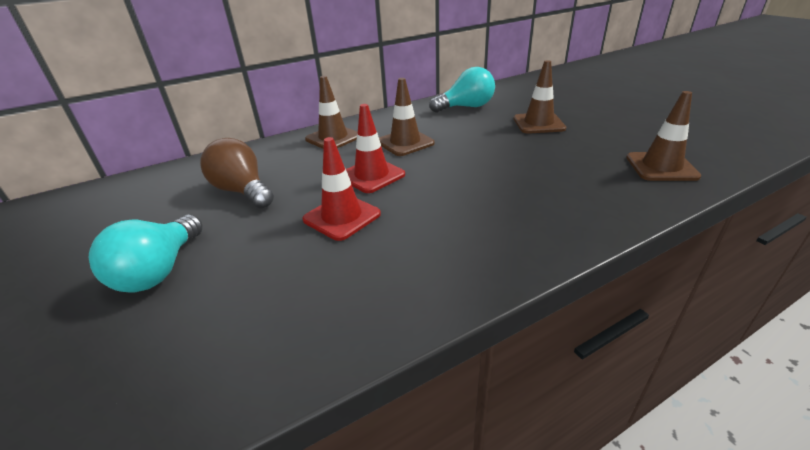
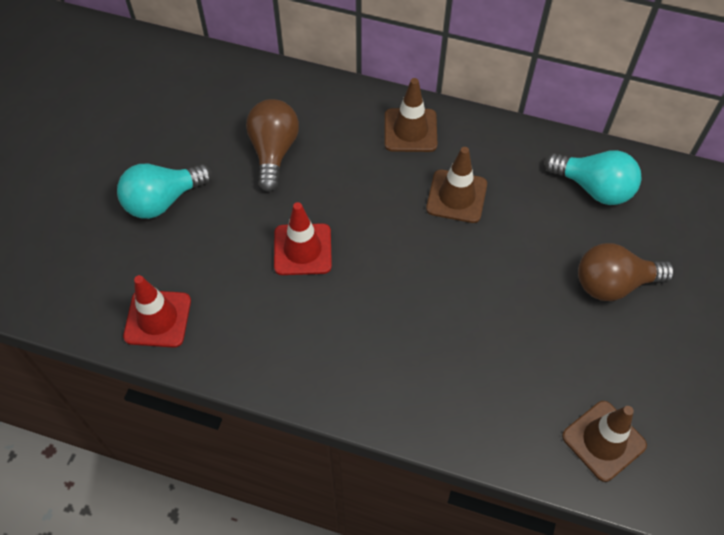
camera: 45 degrees right, 25 degrees up
red traffic cone [346,104,405,193] -> red traffic cone moved to [123,275,191,348]
brown traffic cone [514,60,566,134] -> brown light bulb [578,243,675,301]

